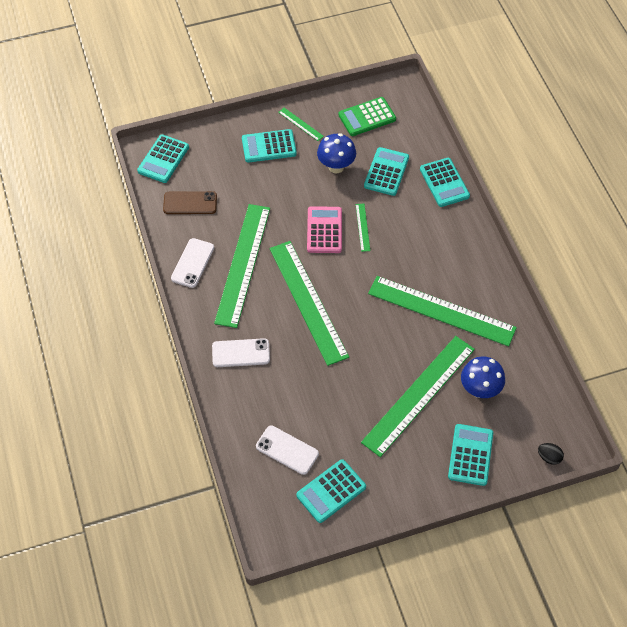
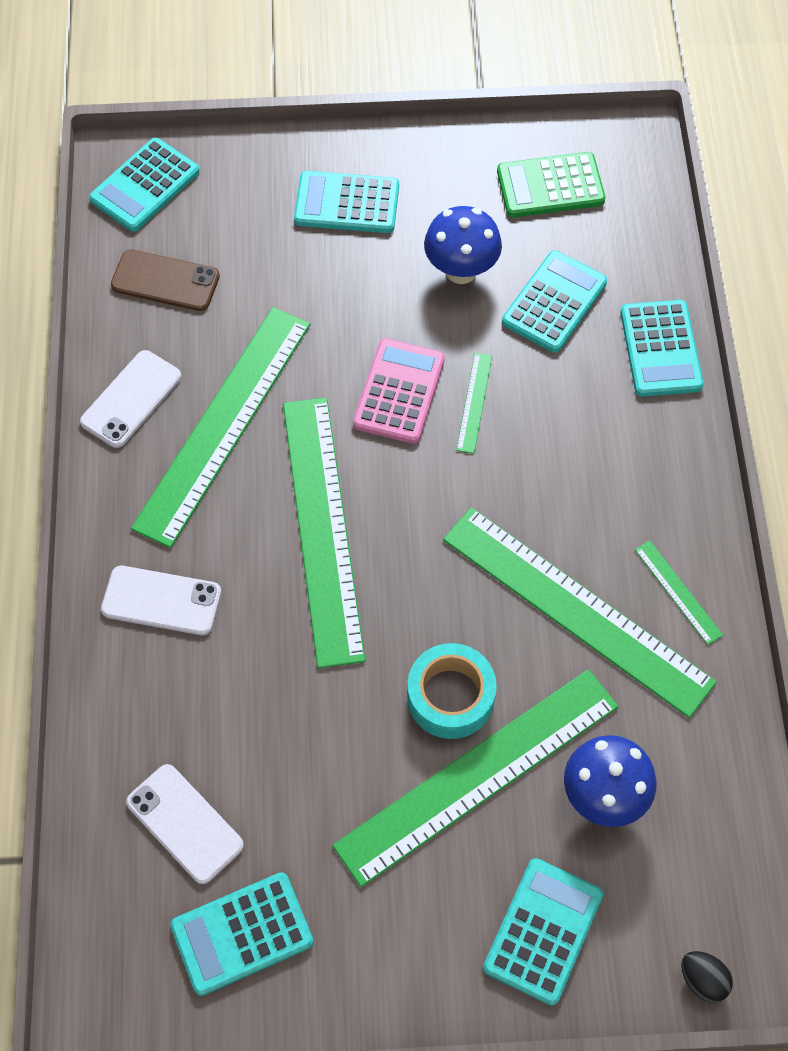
camera: 15 degrees right, 5 degrees up
green ruler [278,108,324,141] -> green ruler moved to [635,541,723,645]
none -> turquoise tape [407,643,497,739]

